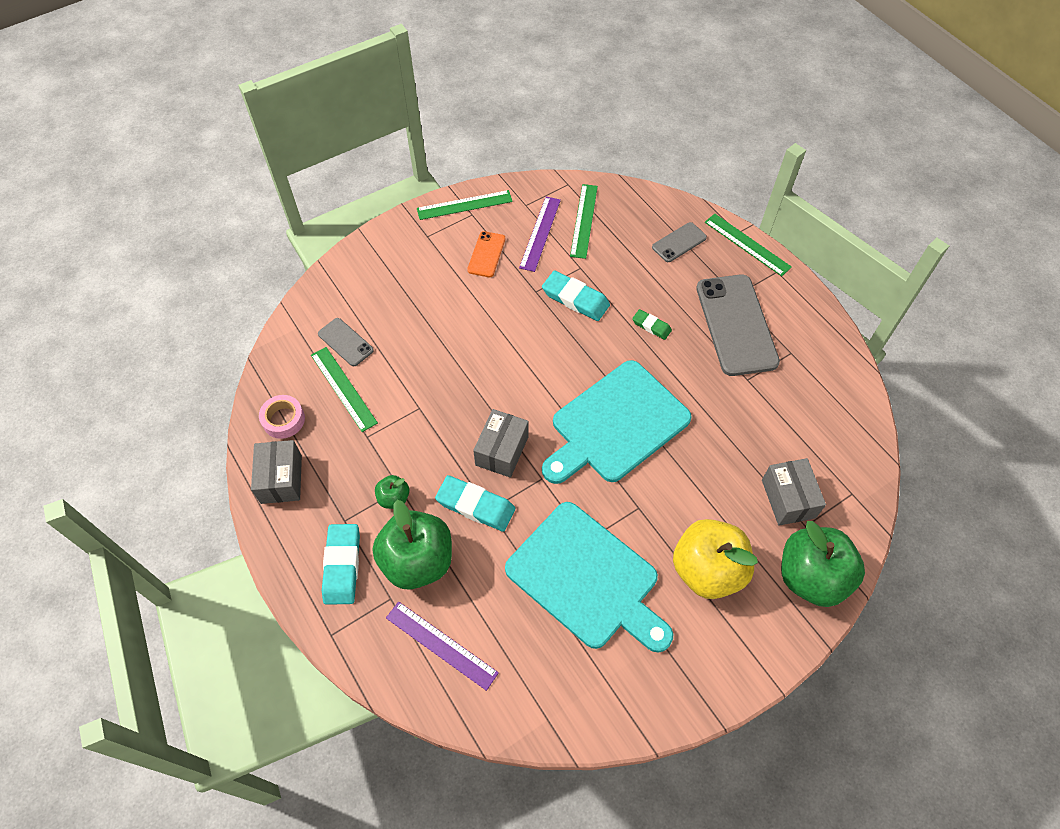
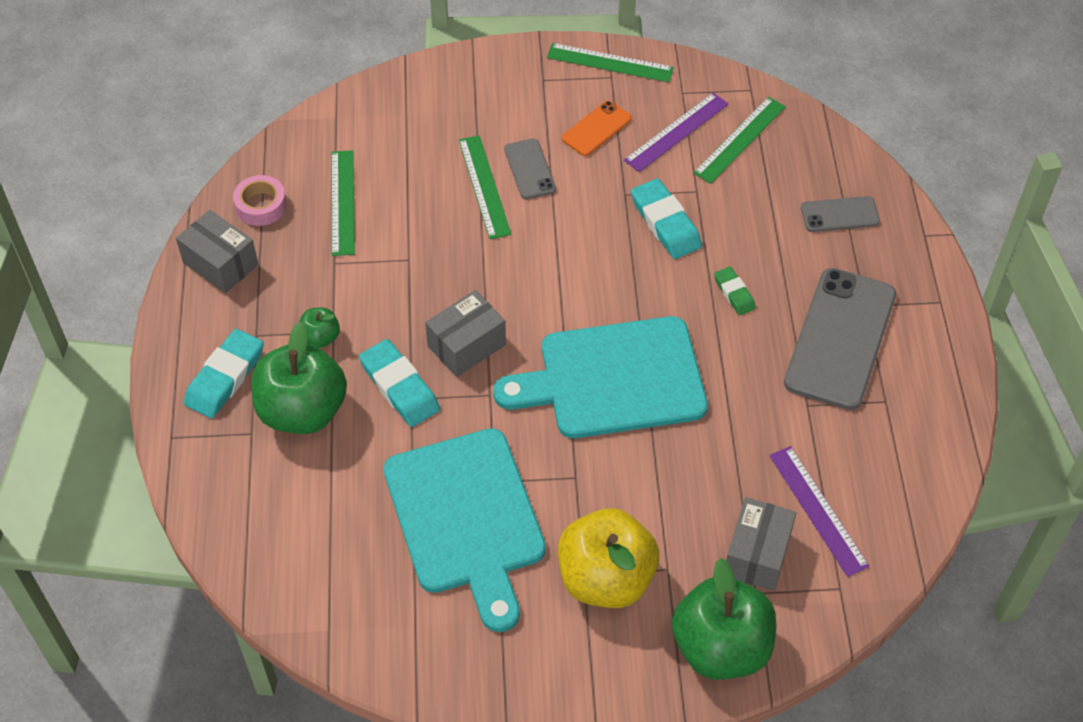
camera: 30 degrees right, 5 degrees down
grey box [251,440,302,504] -> grey box turned 75 degrees counterclockwise [176,210,258,293]
grey phone [318,318,374,366] -> grey phone moved to [504,139,556,199]
purple ruler [386,602,499,691] -> purple ruler moved to [769,446,870,577]
green ruler [705,214,792,276] -> green ruler moved to [459,135,511,239]

